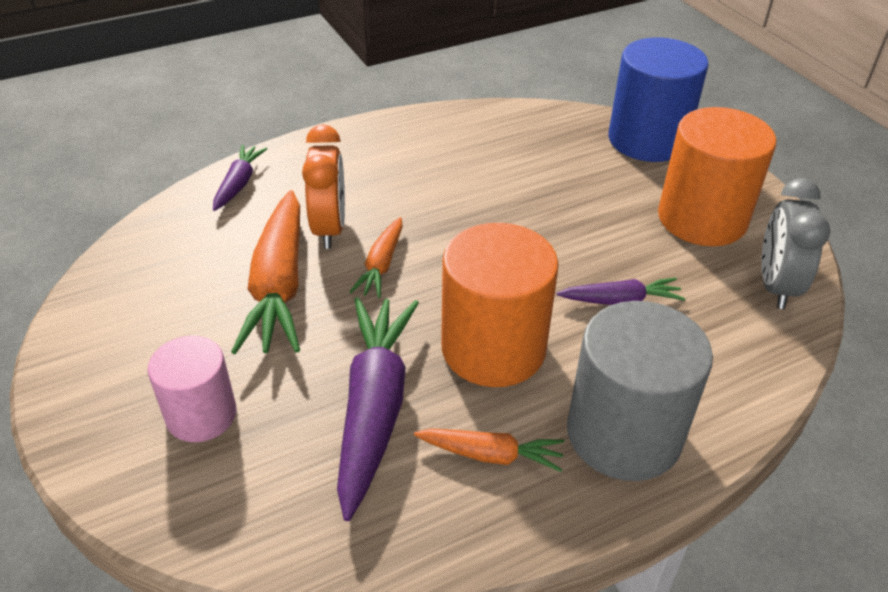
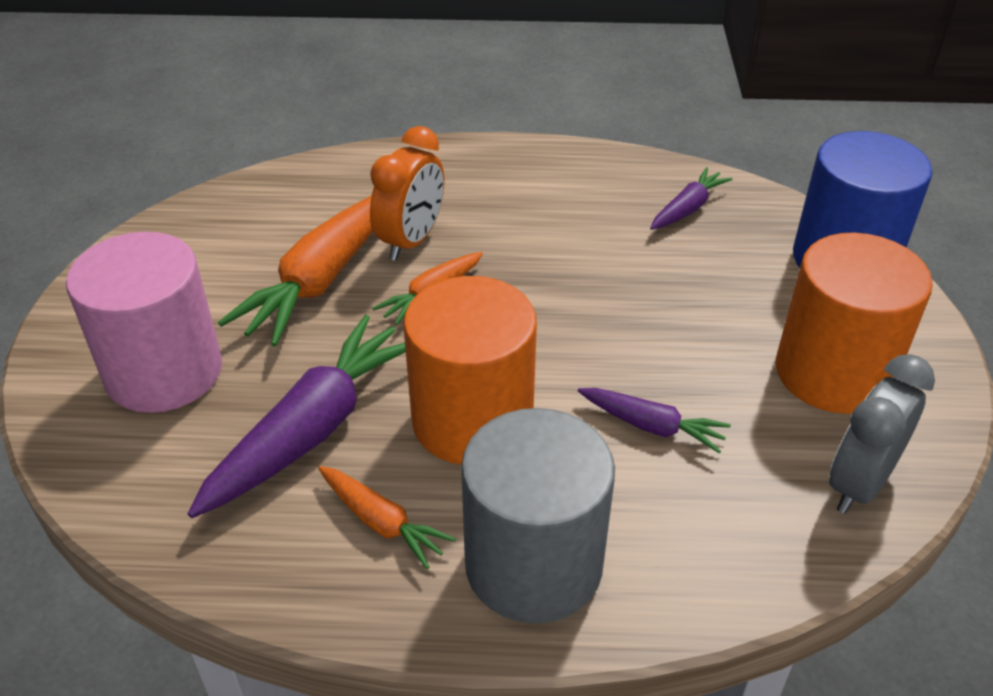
camera: 30 degrees right, 0 degrees up
pink cylinder [148,336,236,442] -> pink cylinder [66,232,222,413], size x1.63
purple carrot [213,145,267,211] -> purple carrot moved to [650,167,732,230]

